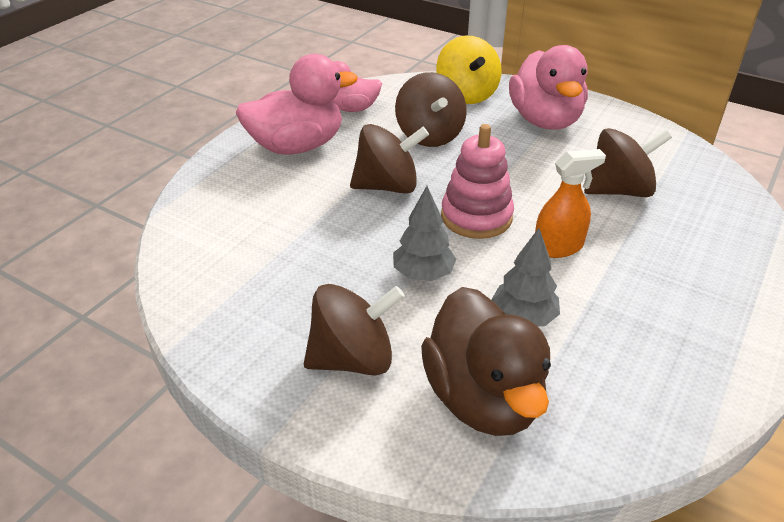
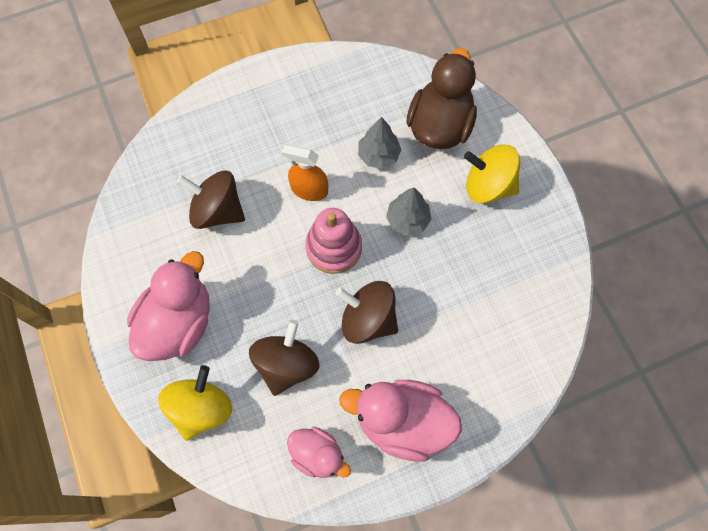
camera: 145 degrees left, 30 degrees up
brown spinning top [304,284,405,376] -> yellow spinning top [464,144,520,204]

